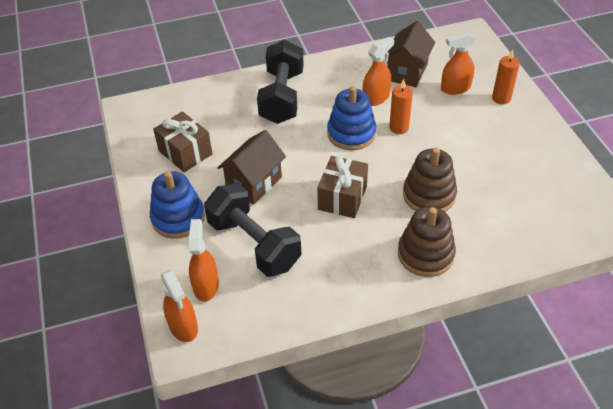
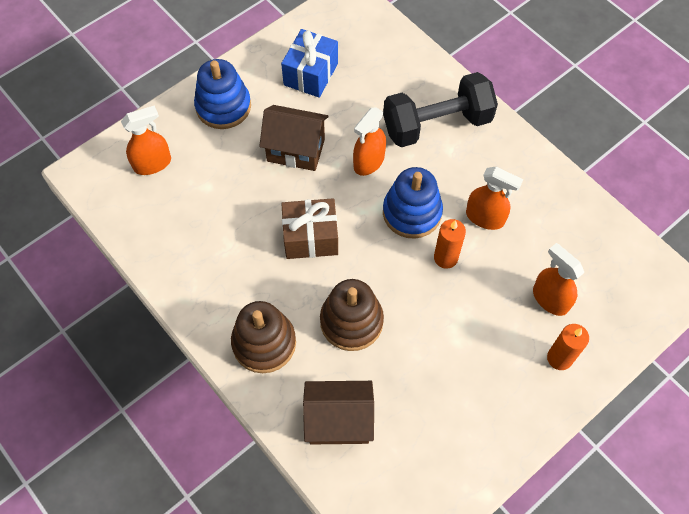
camera: 65 degrees right, 15 degrees up
brown gift [153,111,212,172] -> blue gift [281,29,338,98]
orange spray bottle [161,270,198,342] -> orange spray bottle moved to [353,107,386,176]
black dumbbell [204,183,302,277] -> none
brown house [387,21,435,87] -> brown house moved to [303,381,374,444]

